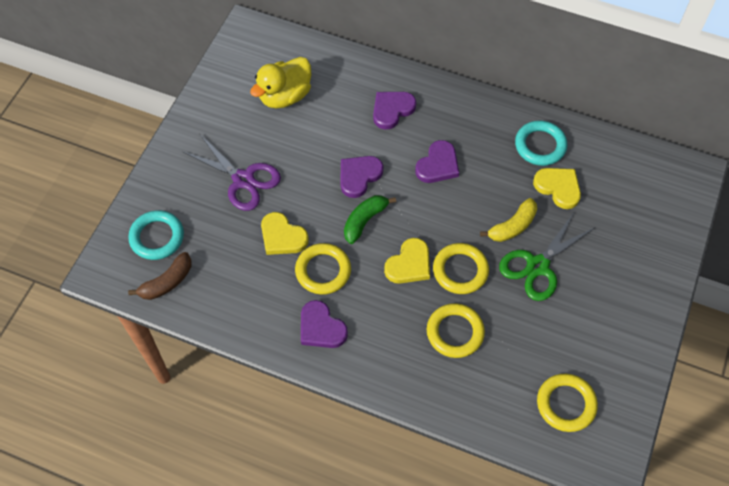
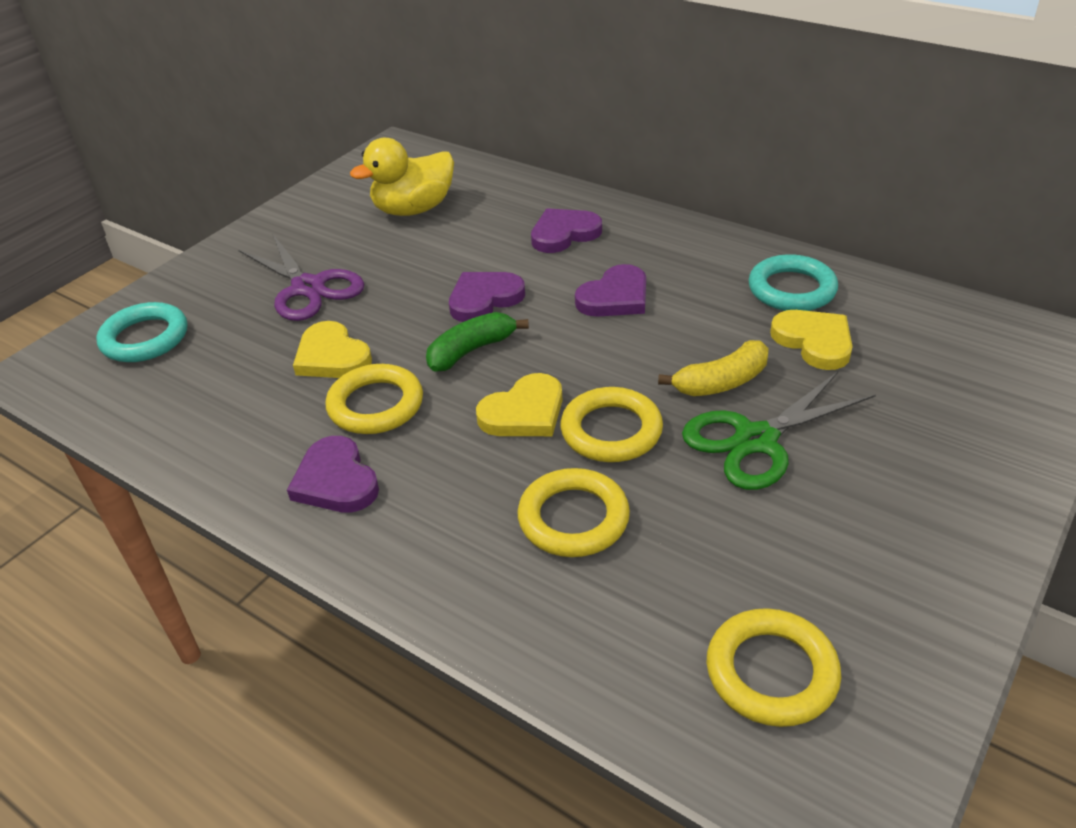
camera: 15 degrees right, 20 degrees down
brown banana [128,252,191,300] -> none

